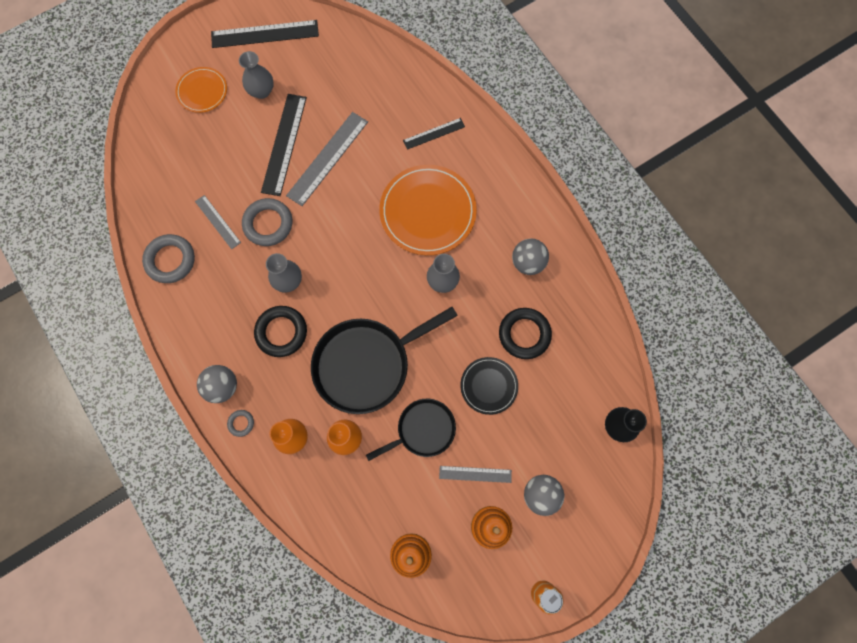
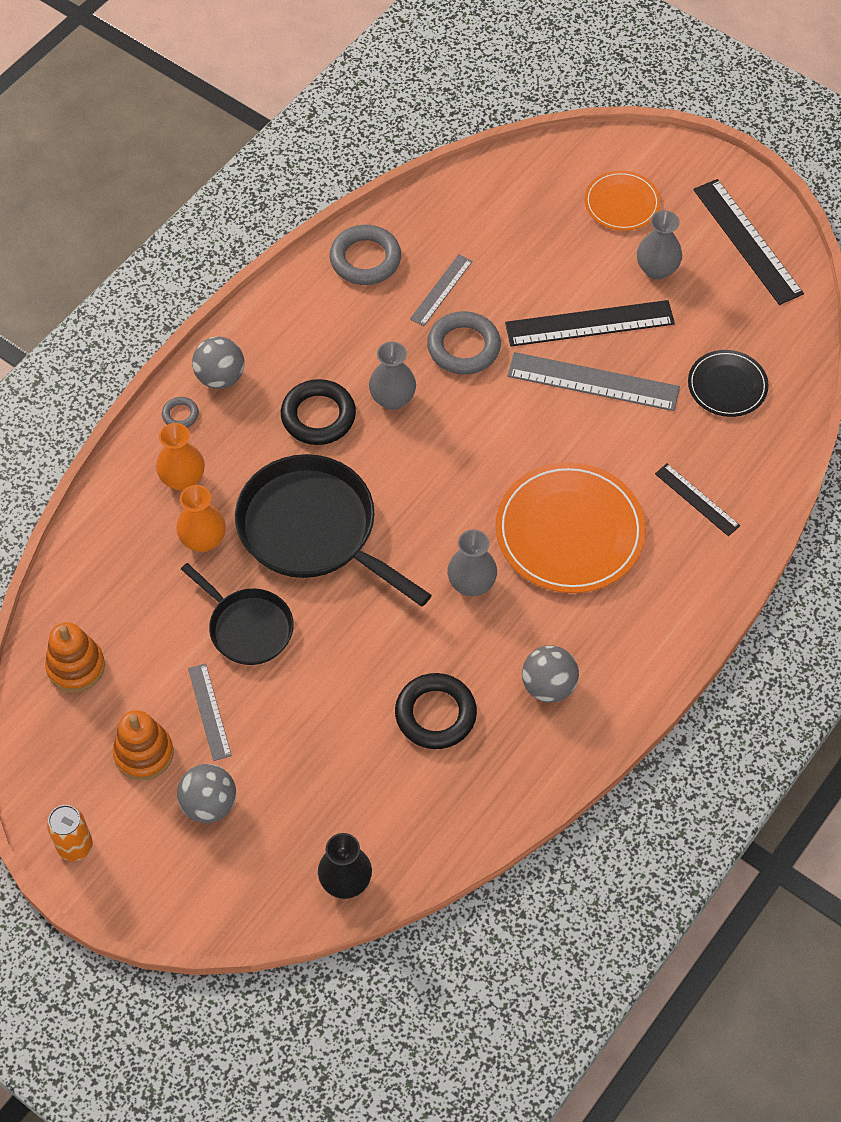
camera: 70 degrees right, 15 degrees down
black plate [460,357,518,415] -> black plate moved to [688,350,768,417]

